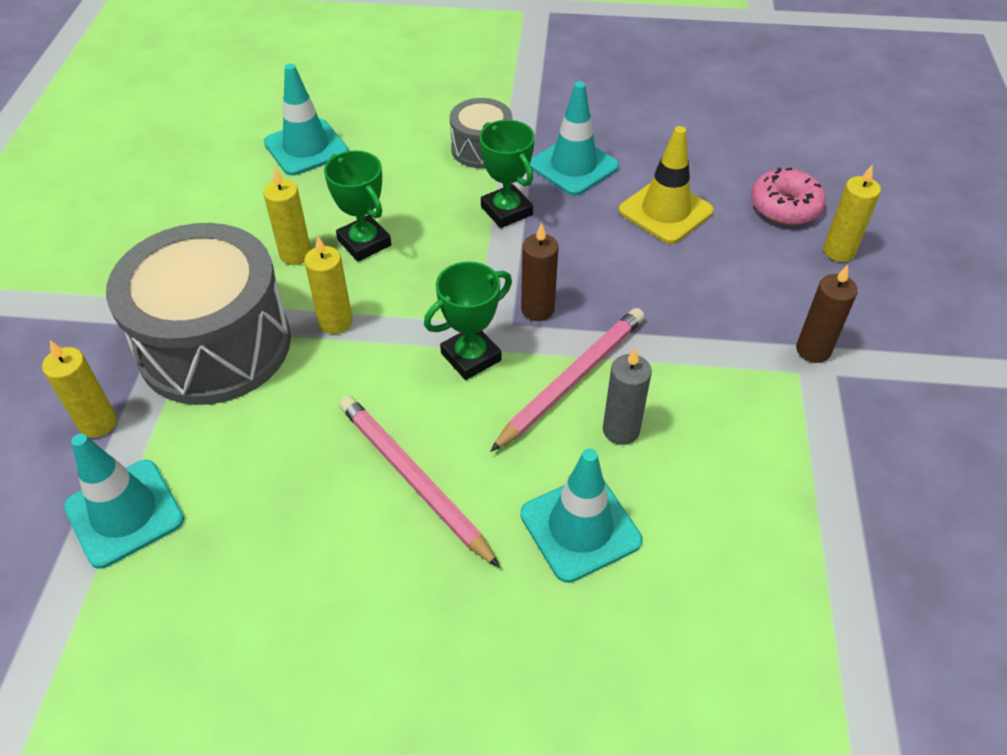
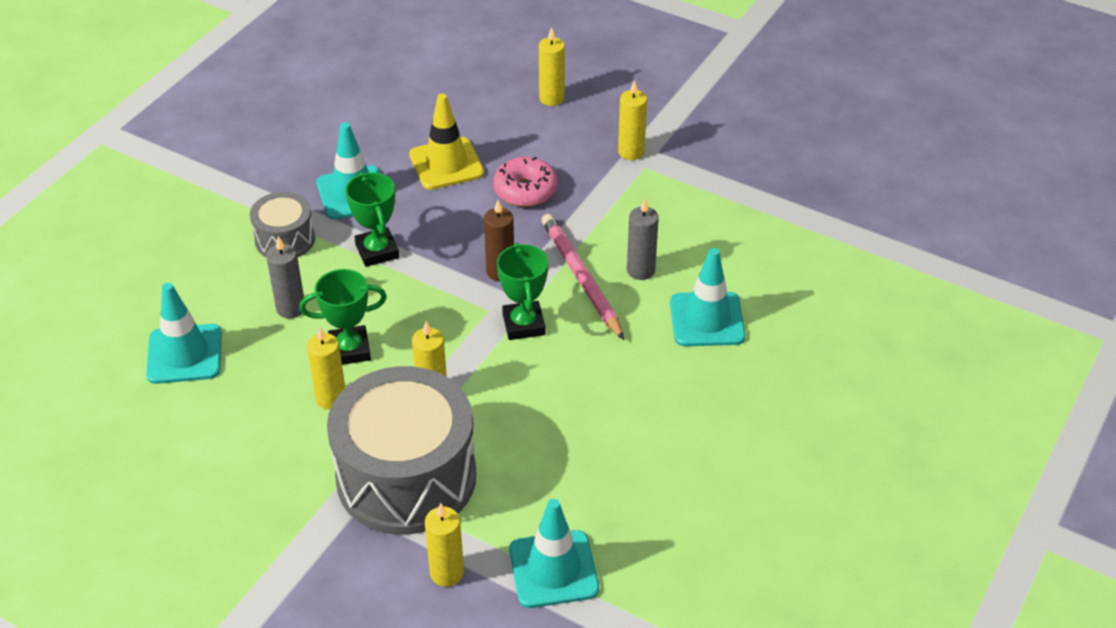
camera: 65 degrees left, 5 degrees down
pink pencil [339,395,500,568] -> none
green trophy [479,120,535,228] -> green trophy turned 75 degrees clockwise [345,172,399,267]
pink donut [751,168,826,225] -> pink donut moved to [493,157,558,207]
brown candle [796,265,858,363] -> yellow candle [618,80,647,160]
none -> grey candle [266,236,306,318]

